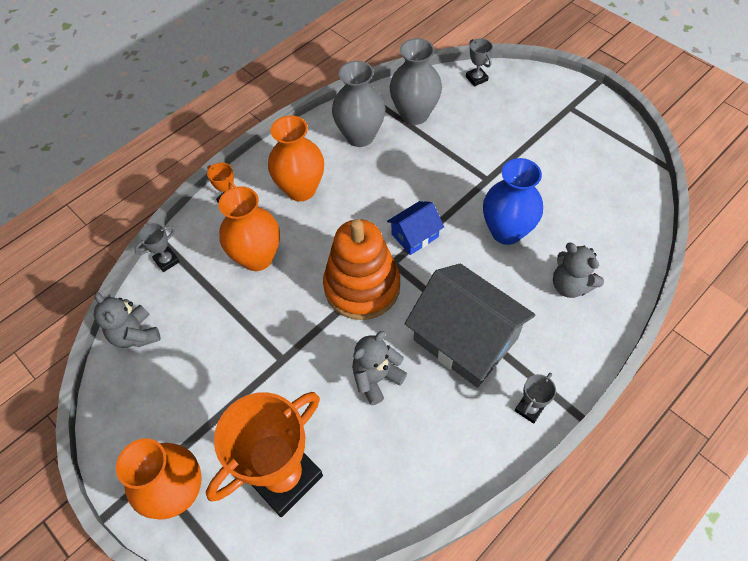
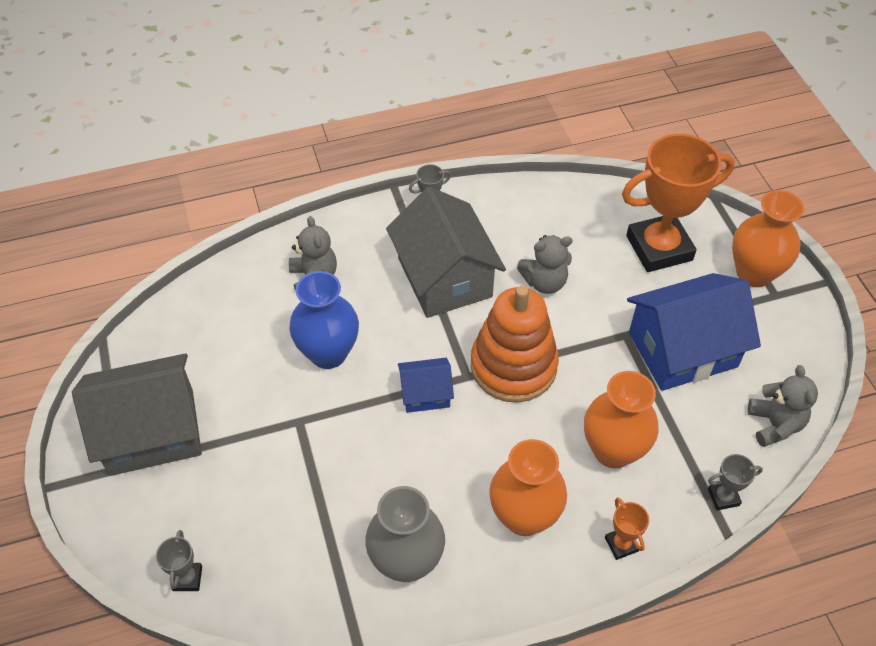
camera: 155 degrees left, 5 degrees down
grey vase [390,38,442,125] -> none
none -> grey house [72,353,202,476]
none -> blue house [627,273,761,391]

